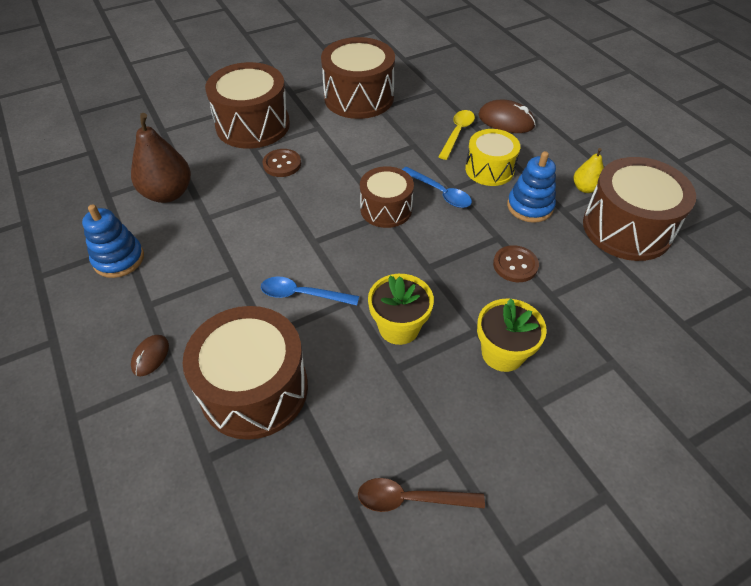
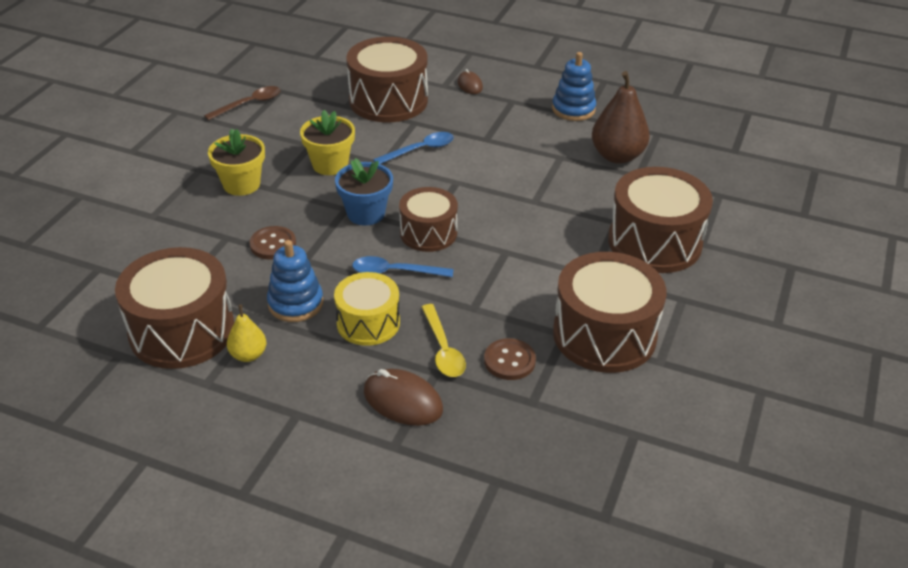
camera: 140 degrees right, 10 degrees down
brown button [263,149,301,177] -> brown button moved to [484,338,536,380]
brown mouse [478,100,536,133] -> brown mouse turned 45 degrees clockwise [364,369,443,426]
none -> blue flower pot [335,158,393,225]

